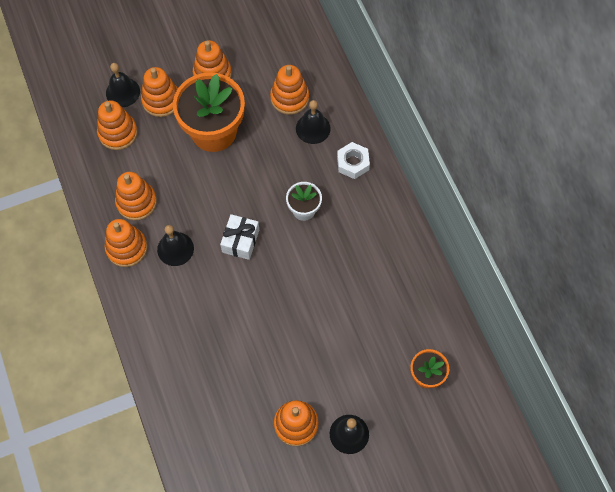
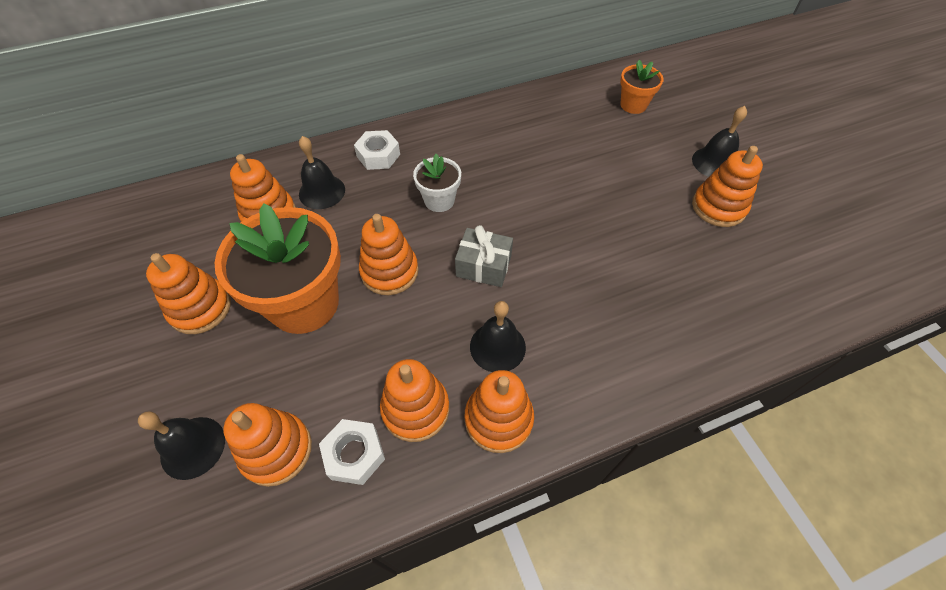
camera: 90 degrees left, 10 degrees down
orange stacking toy [141,67,178,117] -> orange stacking toy moved to [359,214,419,295]
white gift [220,214,259,260] -> grey gift [455,225,513,287]
none -> white nut [319,419,385,485]

